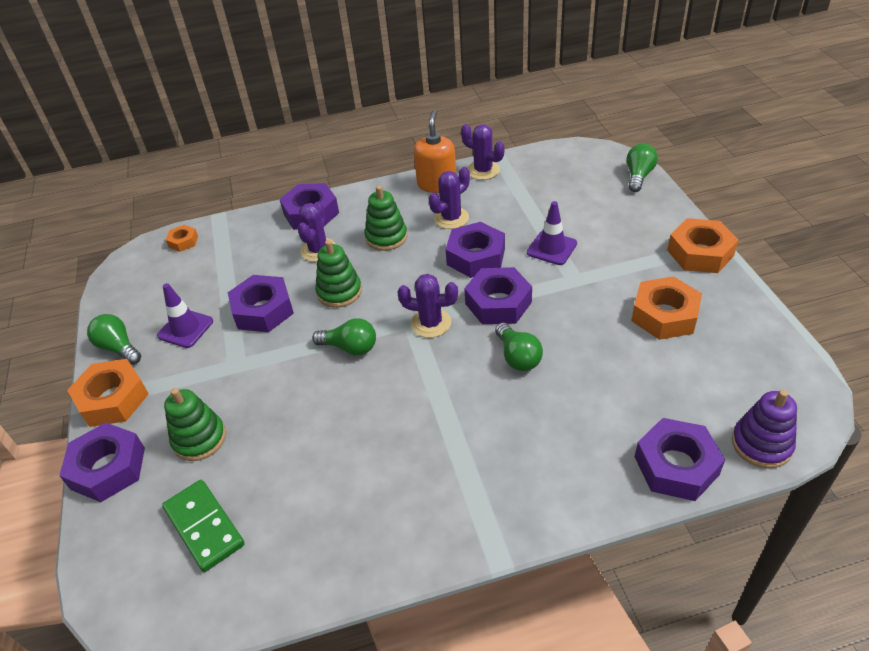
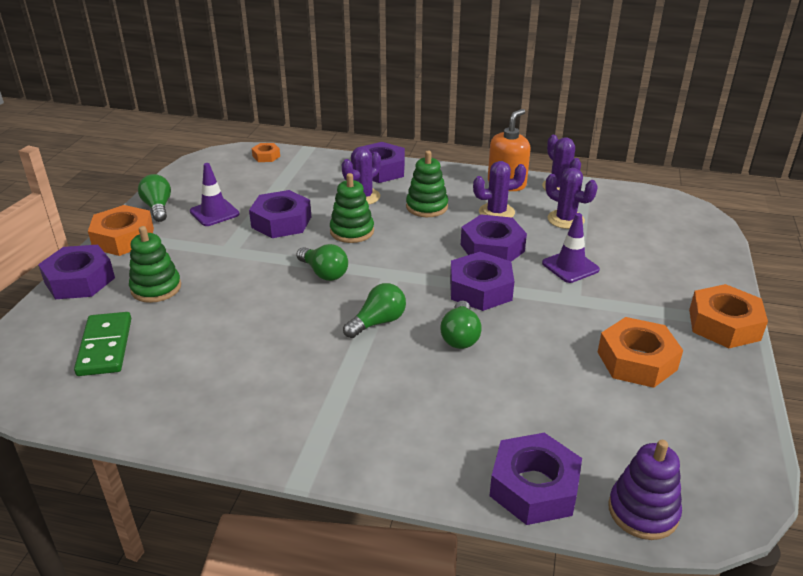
camera: 25 degrees right, 10 degrees down
purple cactus [397,274,458,338] -> purple cactus moved to [546,168,598,229]
green light bulb [626,144,658,192] -> green light bulb moved to [343,283,406,338]

